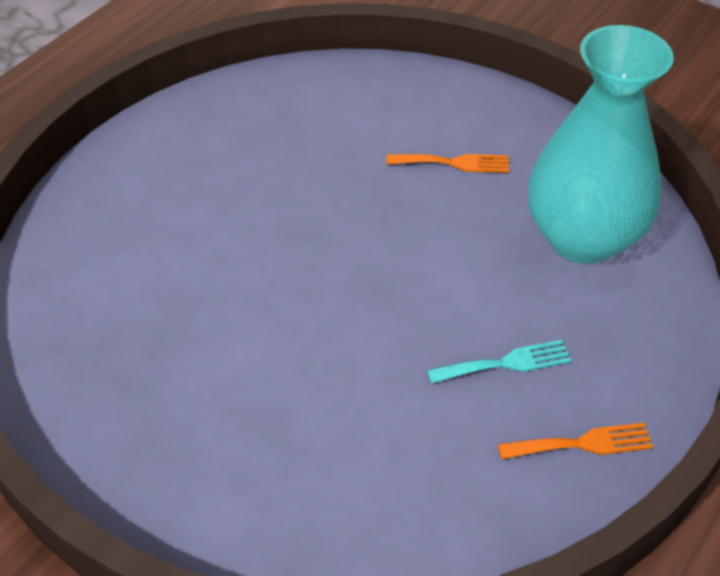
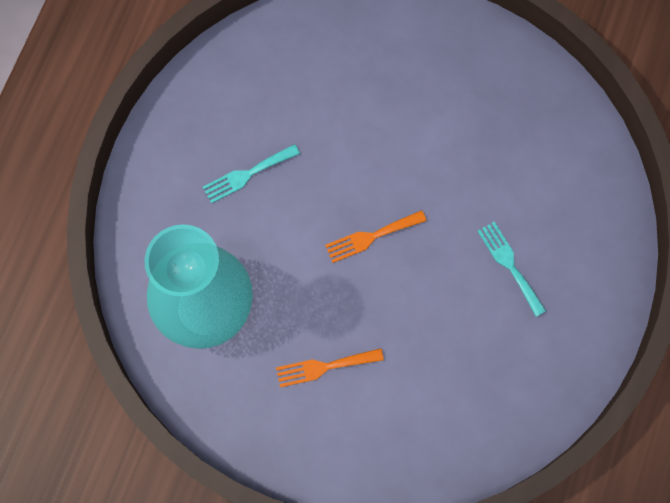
camera: 165 degrees right, 25 degrees up
orange fork [498,423,653,459] -> orange fork moved to [325,210,427,263]
none -> turquoise fork [477,222,546,317]

